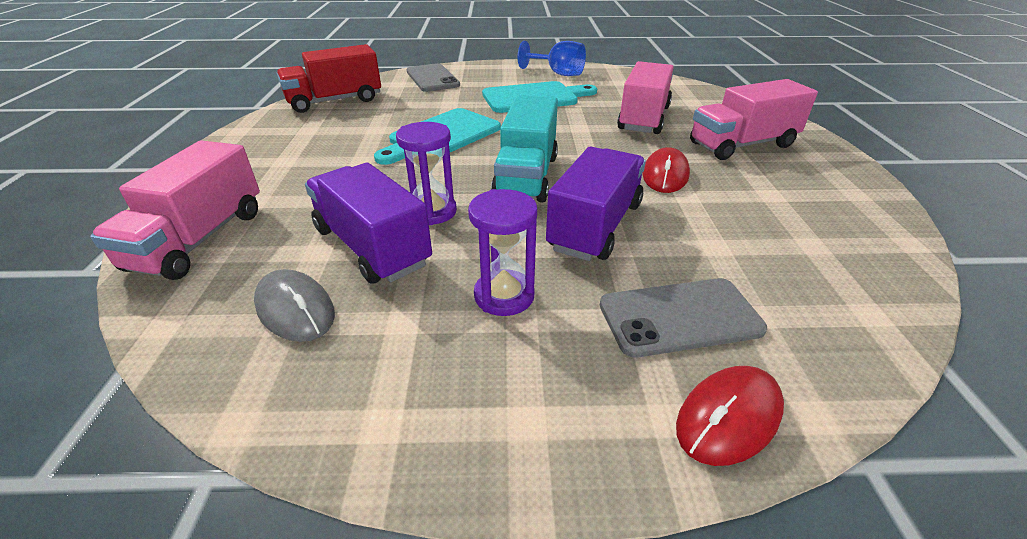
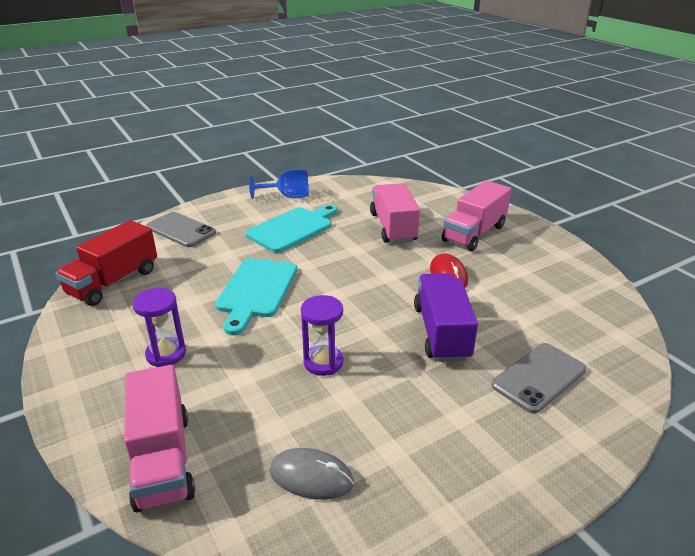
camera: 30 degrees left, 5 degrees down
purple truck [305,163,432,284] -> none
purple hourglass [468,189,537,316] -> purple hourglass moved to [133,288,186,367]
turquoise truck [491,95,558,203] -> none
red mouse [676,366,784,466] -> none

